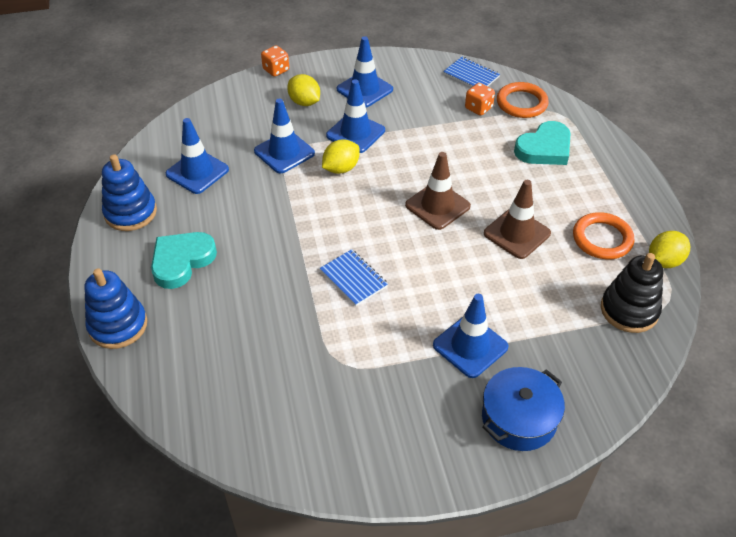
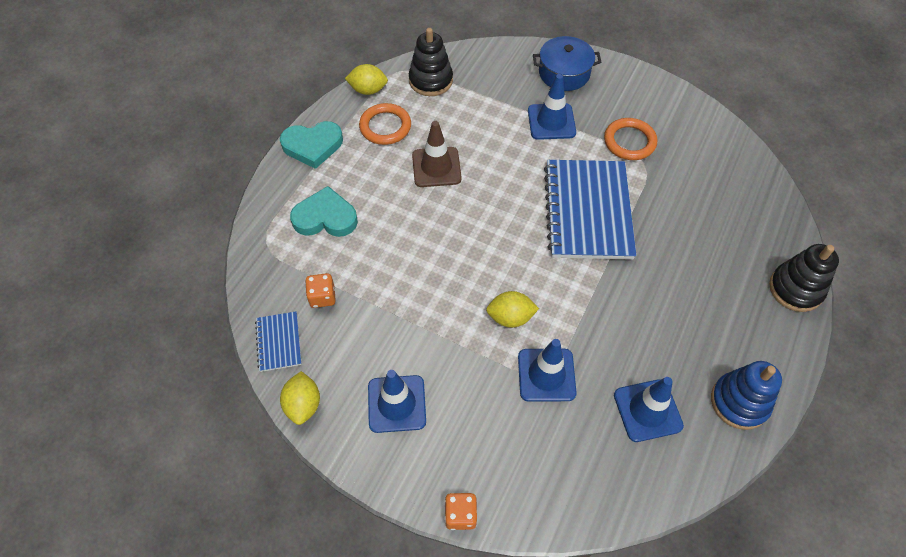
camera: 140 degrees left, 10 degrees up
blue stacking toy [84,268,147,349] -> black stacking toy [769,244,839,312]
turquoise heart [151,232,217,289] -> turquoise heart moved to [280,121,343,169]
yellow lemon [287,74,320,106] -> yellow lemon moved to [280,371,320,425]
blue notebook [320,249,388,306] -> blue notebook [544,160,636,260], size x2.19
blue traffic cone [326,79,385,153] -> none
brown traffic cone [405,152,471,230] -> none
orange ring [497,82,549,118] -> orange ring moved to [604,118,657,160]

